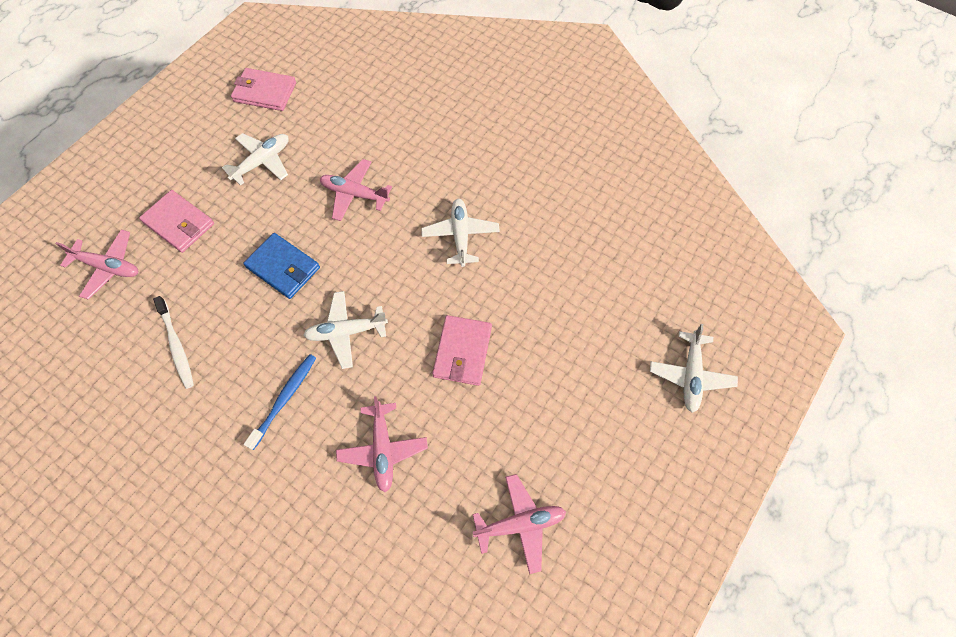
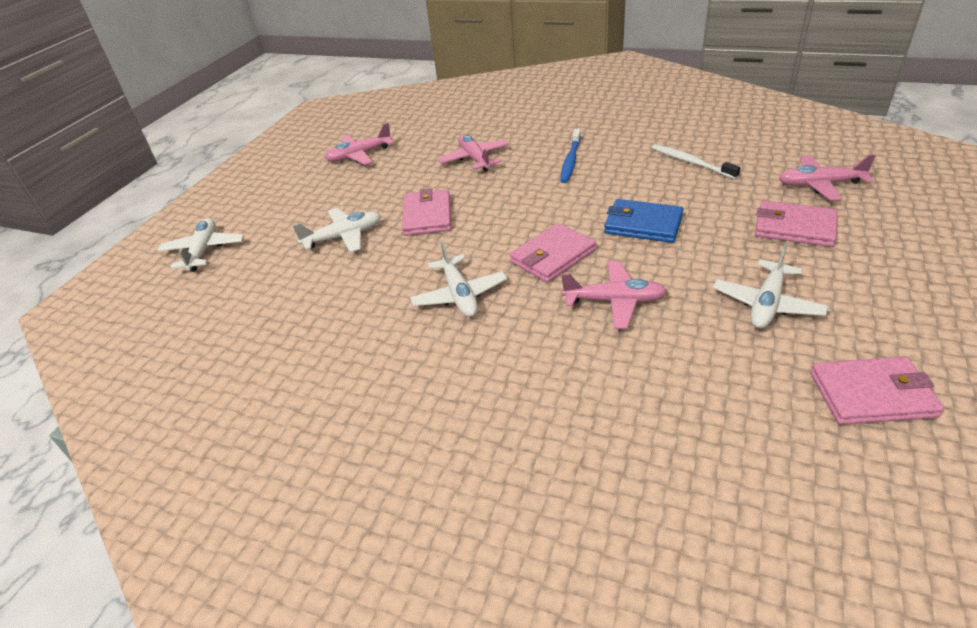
camera: 170 degrees right, 25 degrees down
white plane [303,291,388,369] -> white plane moved to [292,208,381,253]
none -> pink wallet [510,223,596,283]

